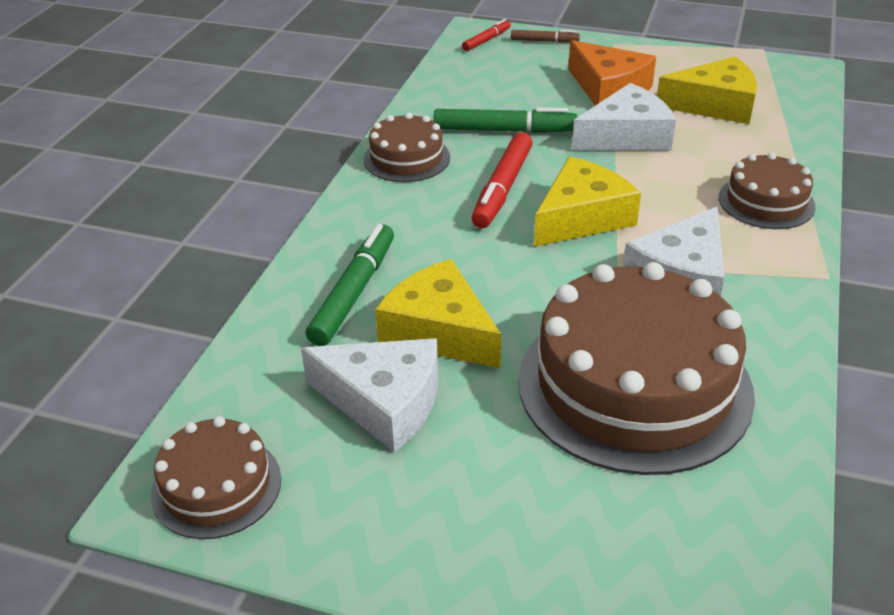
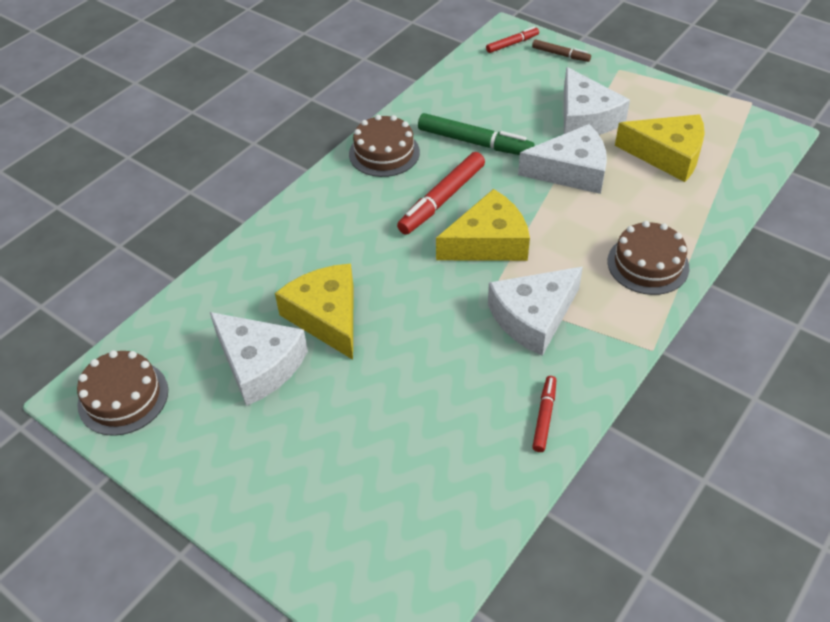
camera: 20 degrees right, 10 degrees up
green marker [306,224,394,346] -> none
brown cake [518,262,755,475] -> none
orange cheese [568,40,656,105] -> white cheese [564,67,630,135]
none -> red marker [532,376,557,452]

